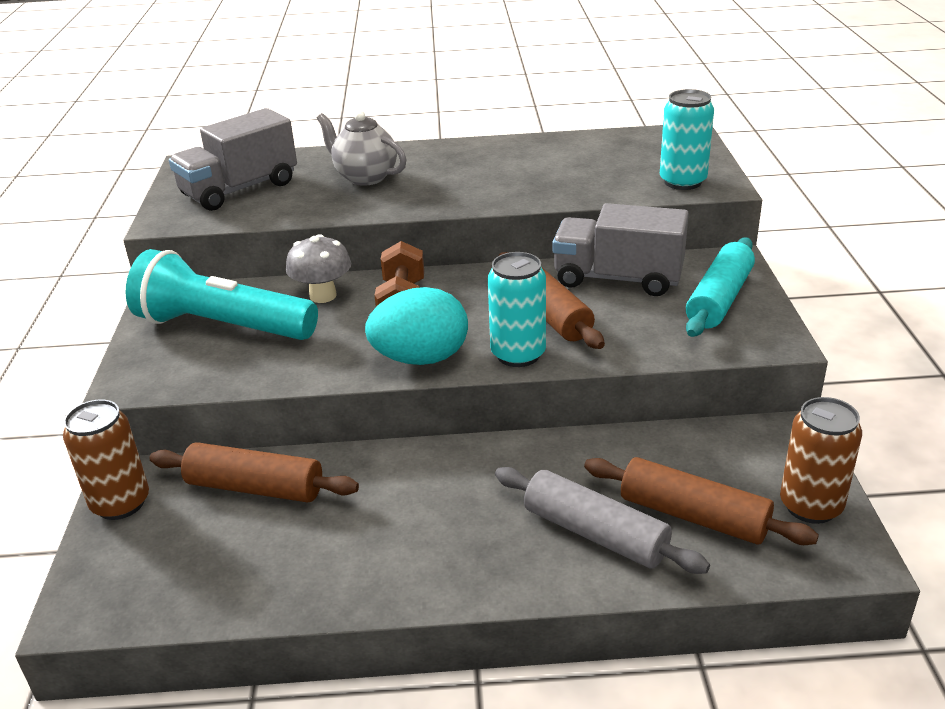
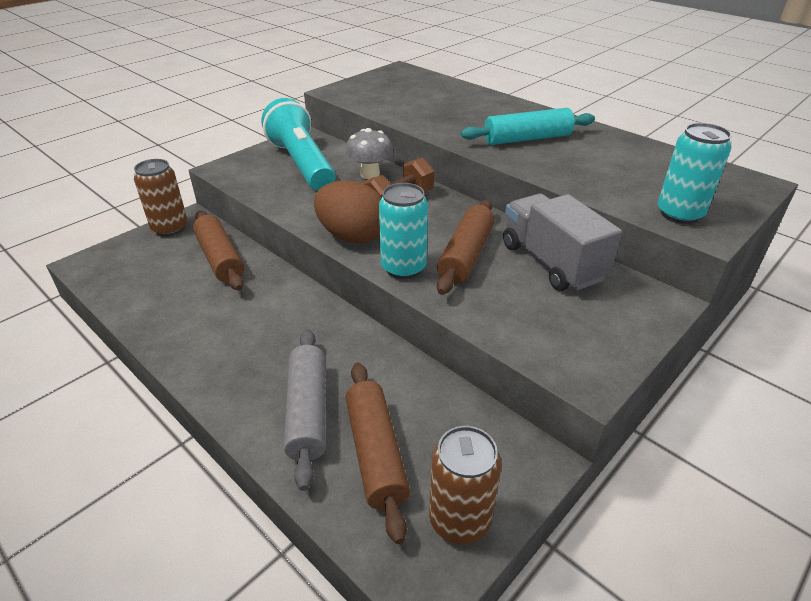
camera: 45 degrees right, 5 degrees up
grey truck [169,108,297,211] -> none
grey teapot [316,111,407,186] -> none
turquoise egg [365,287,468,365] -> brown egg [314,181,382,244]
turquoise rolling pin [686,237,755,337] -> turquoise rolling pin moved to [461,108,595,145]

